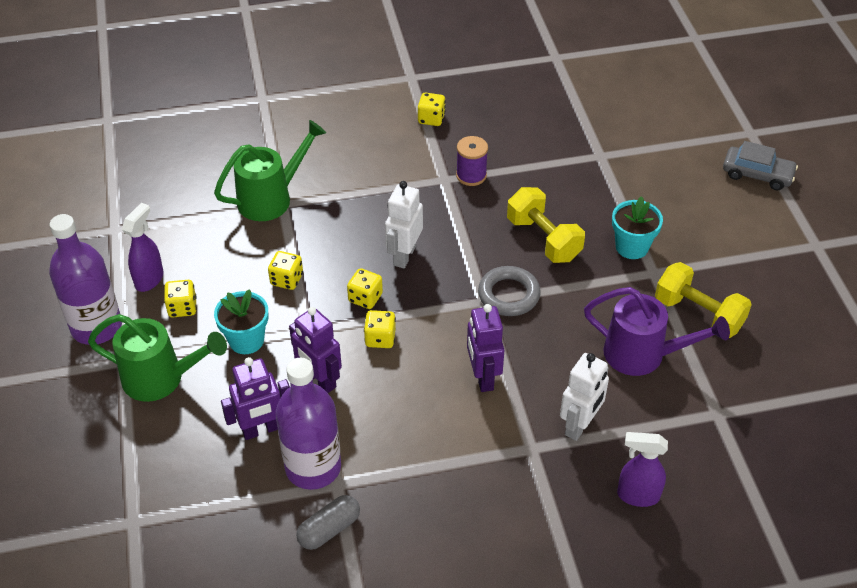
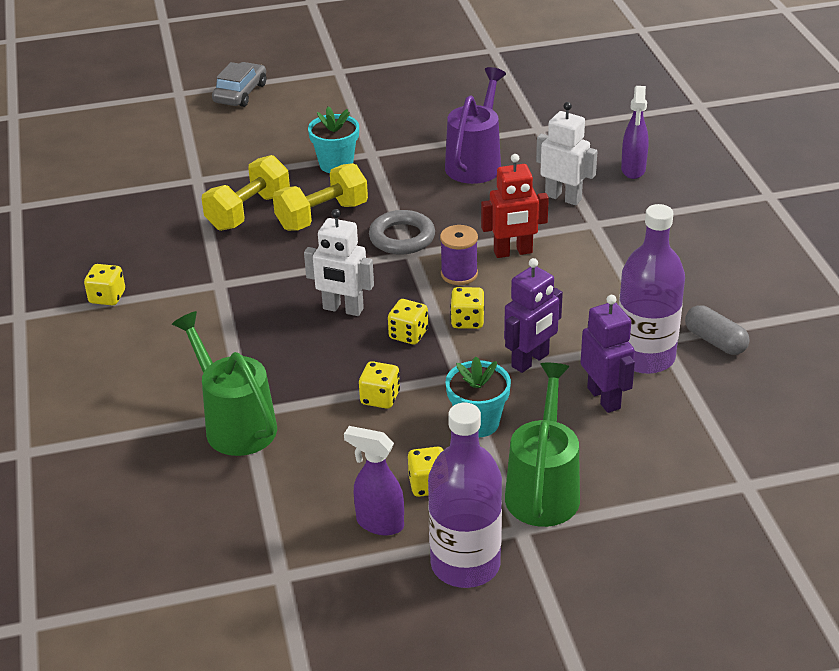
camera: 90 degrees left, 10 degrees down
purple spool [456,136,488,186] -> purple spool moved to [440,225,478,285]
purple robot [467,304,504,392] -> red robot [481,154,549,258]
yellow dumbbell [655,262,752,338] -> yellow dumbbell moved to [202,155,290,231]

